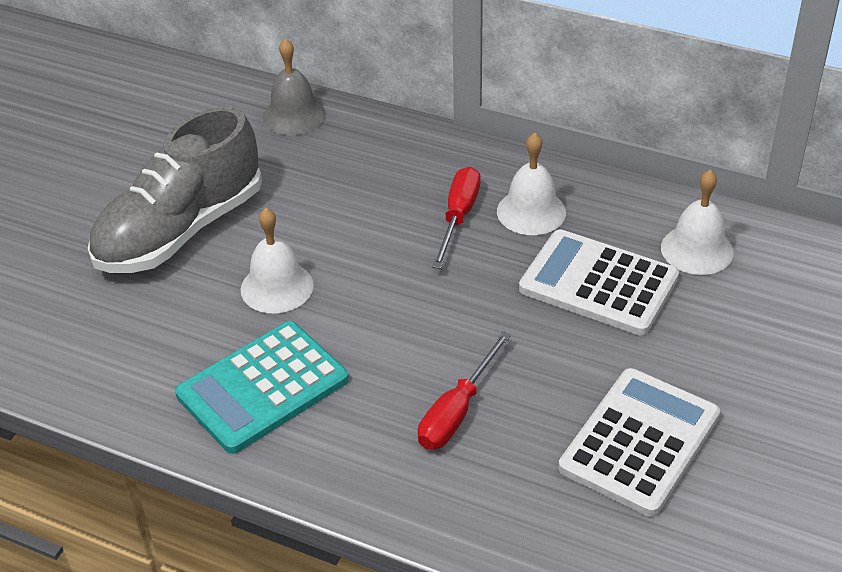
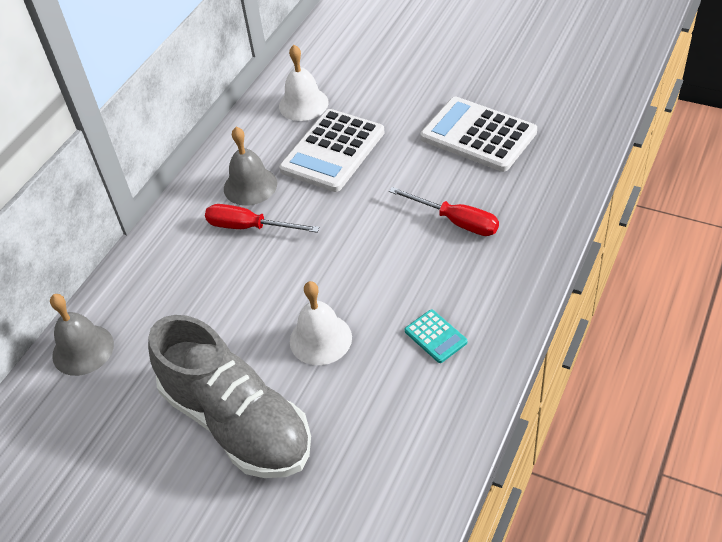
camera: 85 degrees left, 5 degrees up
turquoise calculator [175,321,349,454] -> turquoise calculator [405,310,467,363], size x0.46
white bell [497,133,566,235] -> grey bell [224,127,277,206]

